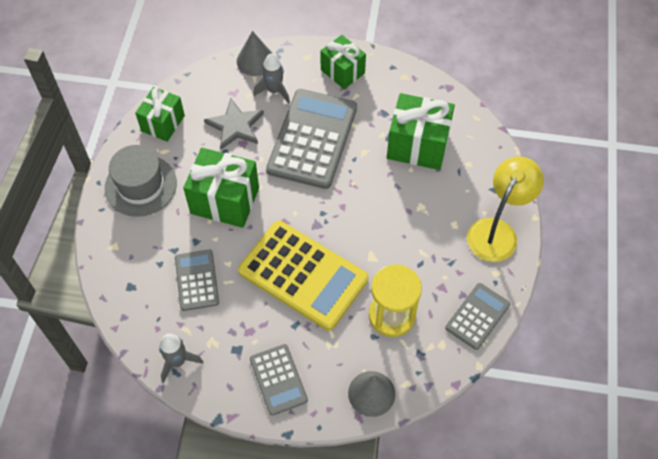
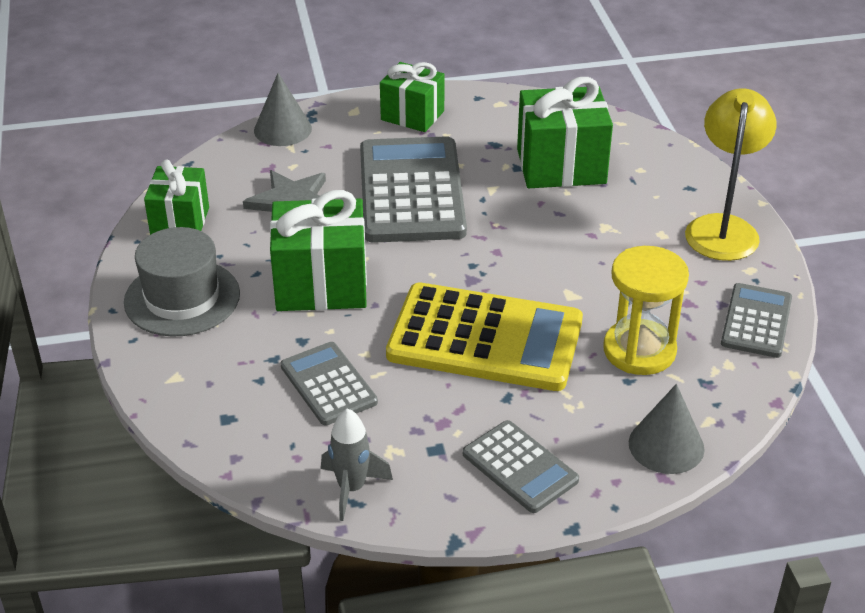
camera: 20 degrees left, 20 degrees down
grey rocket [253,53,290,104] -> none

